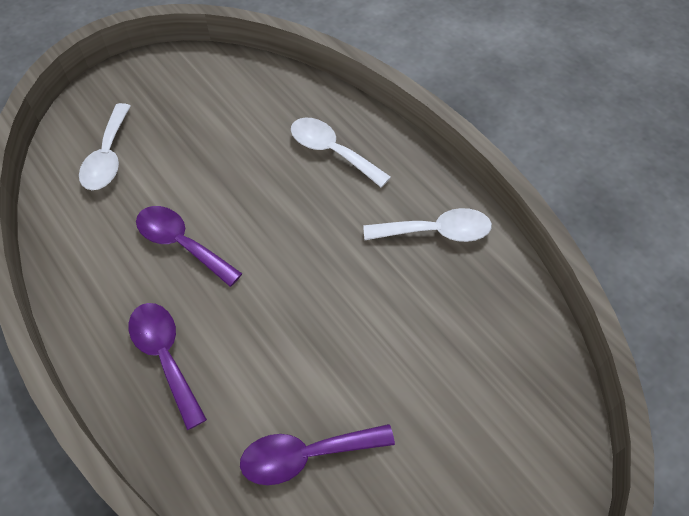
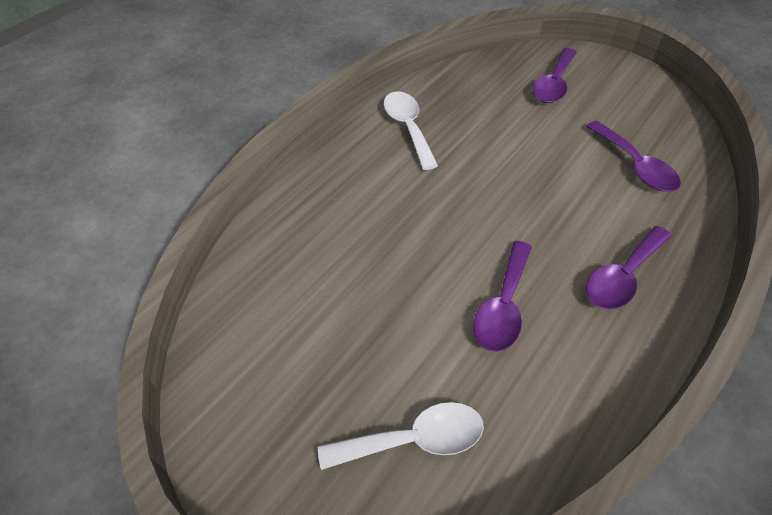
camera: 105 degrees left, 5 degrees down
white spoon [291,118,391,188] -> none
none -> purple spoon [532,48,577,103]

